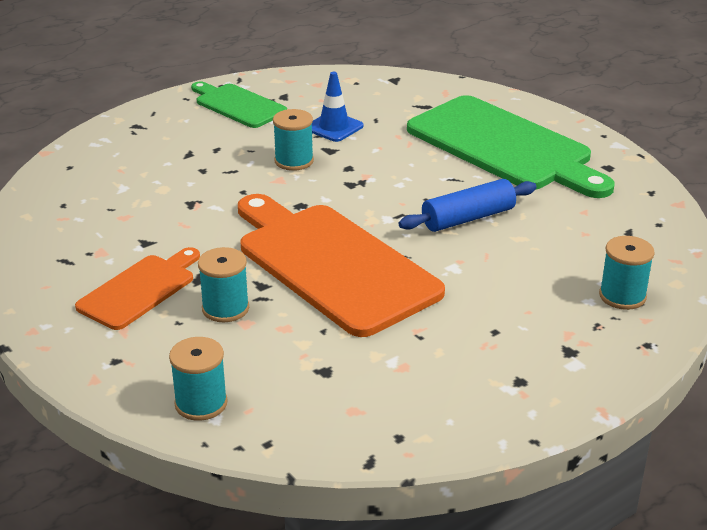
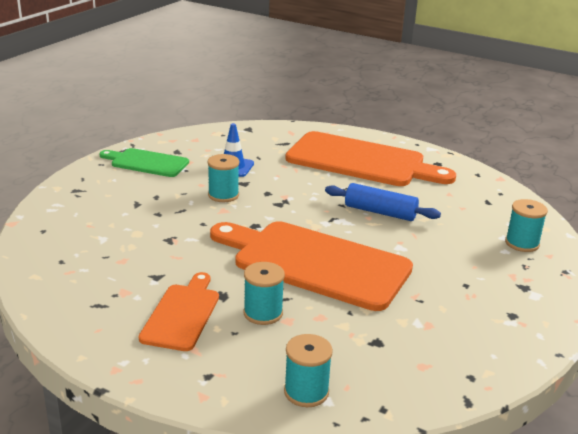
camera: 25 degrees left, 5 degrees down
blue rolling pin [399,179,537,232] -> blue rolling pin turned 75 degrees clockwise [325,183,441,221]
green cutting board [407,95,615,198] -> orange cutting board [285,131,456,186]

